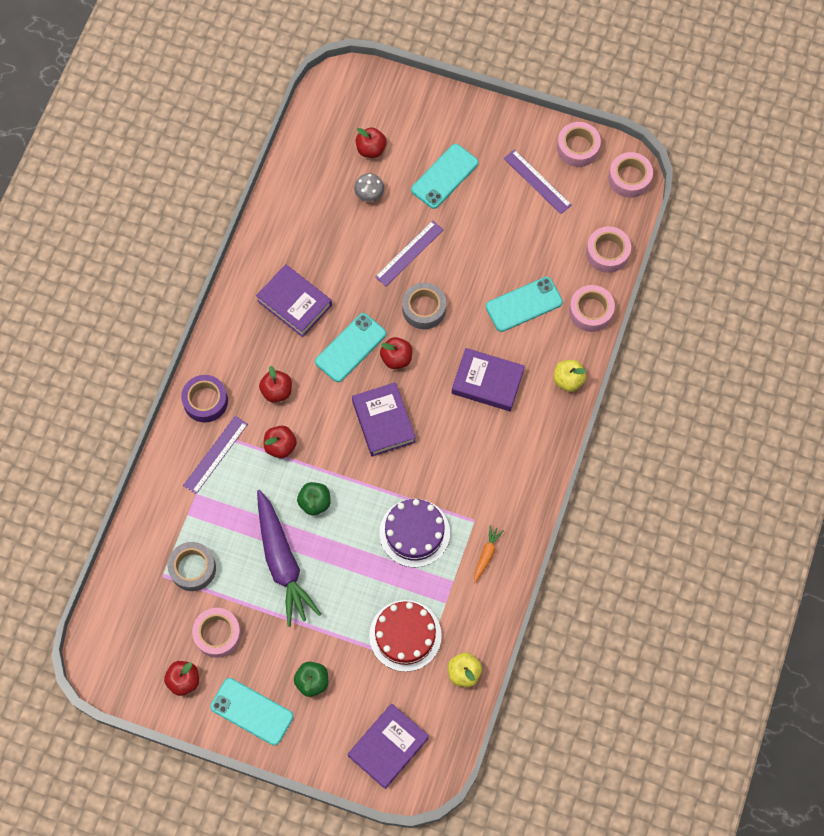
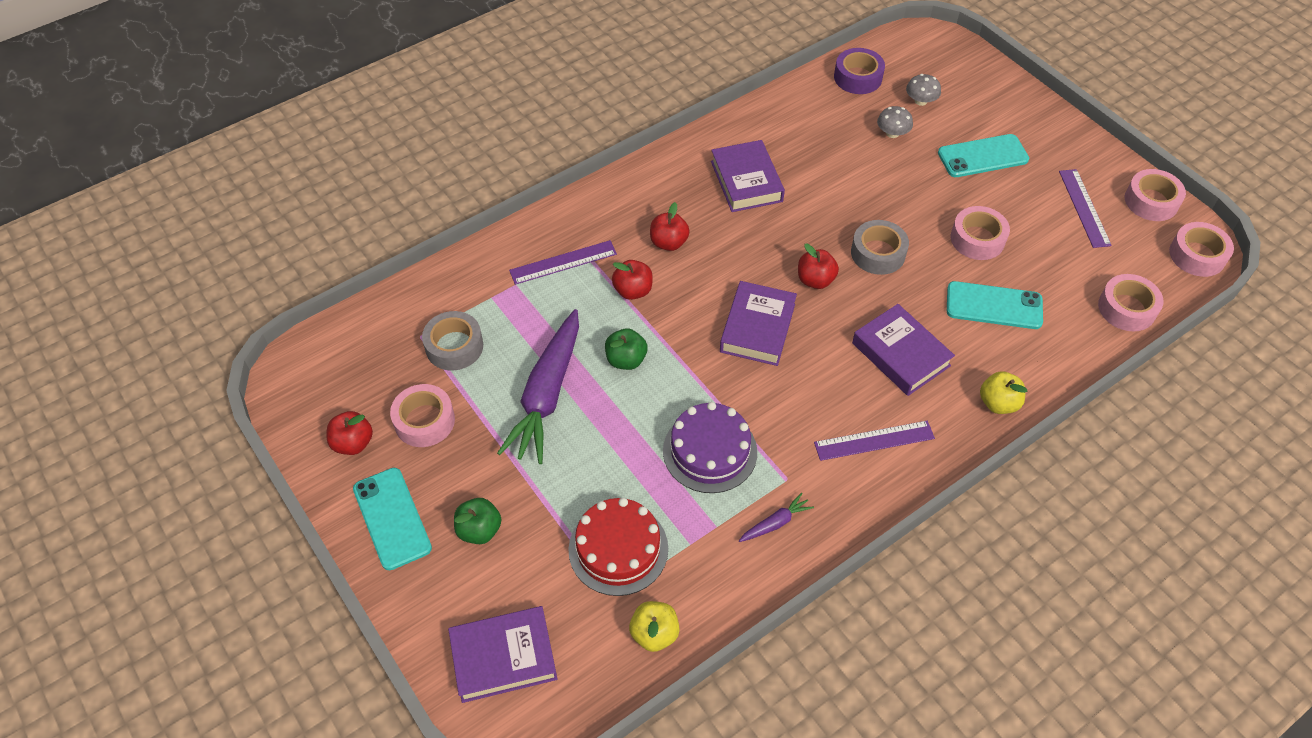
camera: 35 degrees right, 15 degrees down
purple tape [181,375,228,423] -> purple tape moved to [834,48,885,94]
turquoise phone [315,313,386,382] -> none
red apple [356,127,387,158] -> grey mushroom [906,74,941,106]
purple ruler [375,220,444,286] -> purple ruler moved to [814,421,935,461]
orange carrot [474,525,504,583] -> purple carrot [739,492,814,542]
pink tape [569,285,615,332] -> pink tape moved to [951,206,1010,260]

